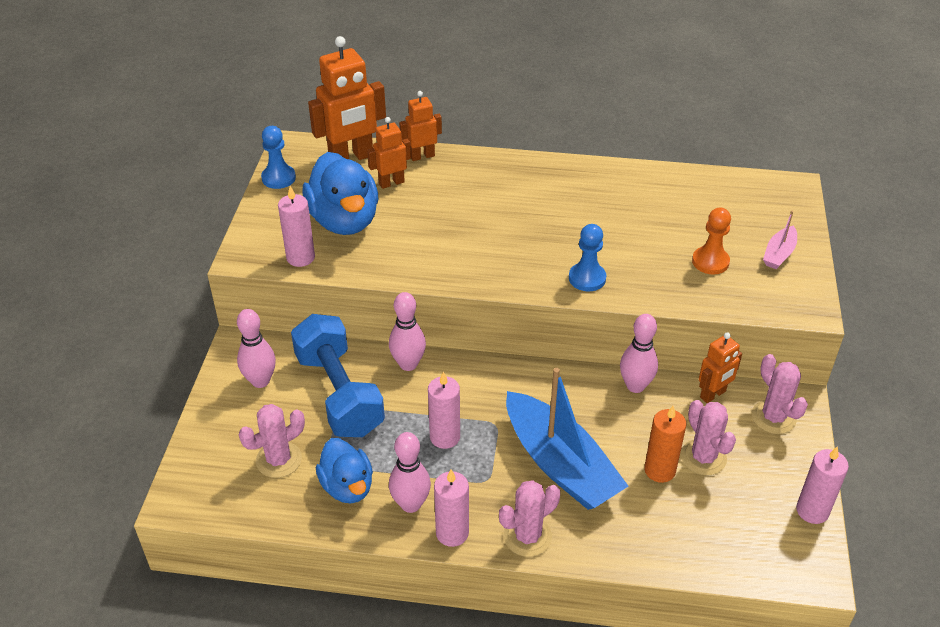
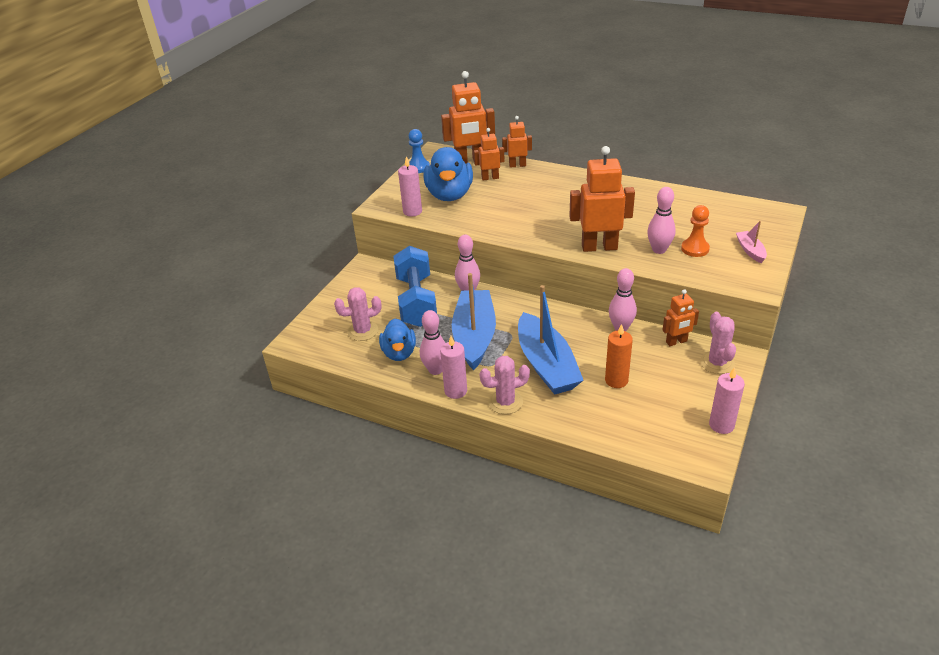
camera: 20 degrees right, 5 degrees down
pink bowling pin [237,309,276,388] -> pink bowling pin moved to [647,187,676,254]
pink candle [428,372,460,449] -> blue boat [452,273,496,370]
blue pawn [569,224,606,291] -> orange robot [569,146,635,252]
pink cactus [681,400,736,475] -> none
pink boat [763,210,797,269] -> pink boat turned 120 degrees clockwise [736,221,767,263]

